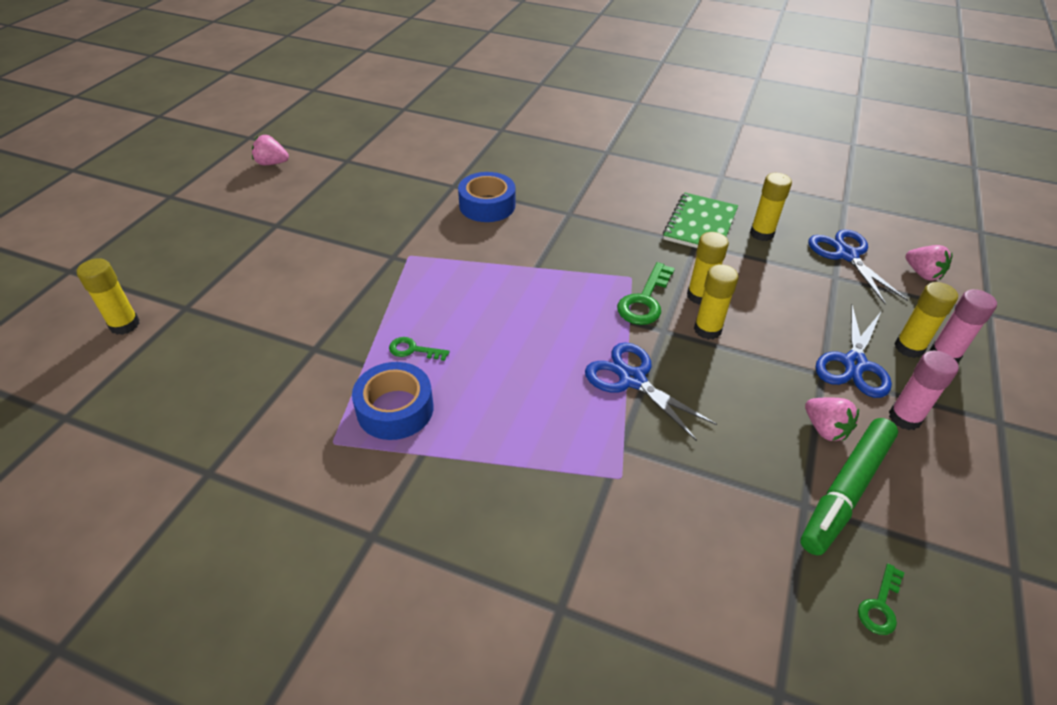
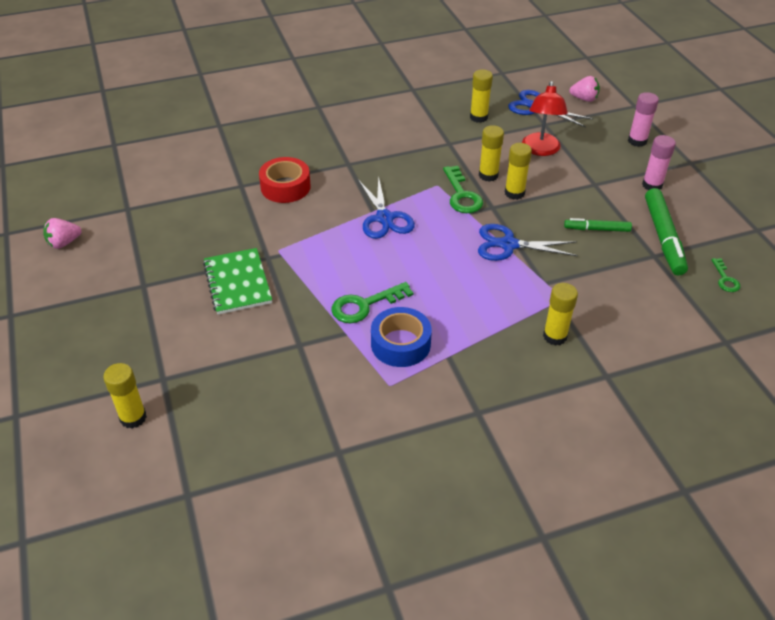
camera: 40 degrees left, 0 degrees up
green key [389,337,450,361] -> green key [331,282,413,323], size x1.73
blue tape [458,172,515,222] -> red tape [259,157,310,203]
green notebook [663,193,738,248] -> green notebook moved to [203,248,272,314]
pink strawberry [805,397,859,441] -> none
blue scissors [815,305,892,398] -> blue scissors moved to [359,176,415,239]
yellow glue stick [895,282,958,358] -> yellow glue stick moved to [543,283,578,346]
none -> red lamp [522,81,568,156]
none -> green marker [564,218,632,232]

